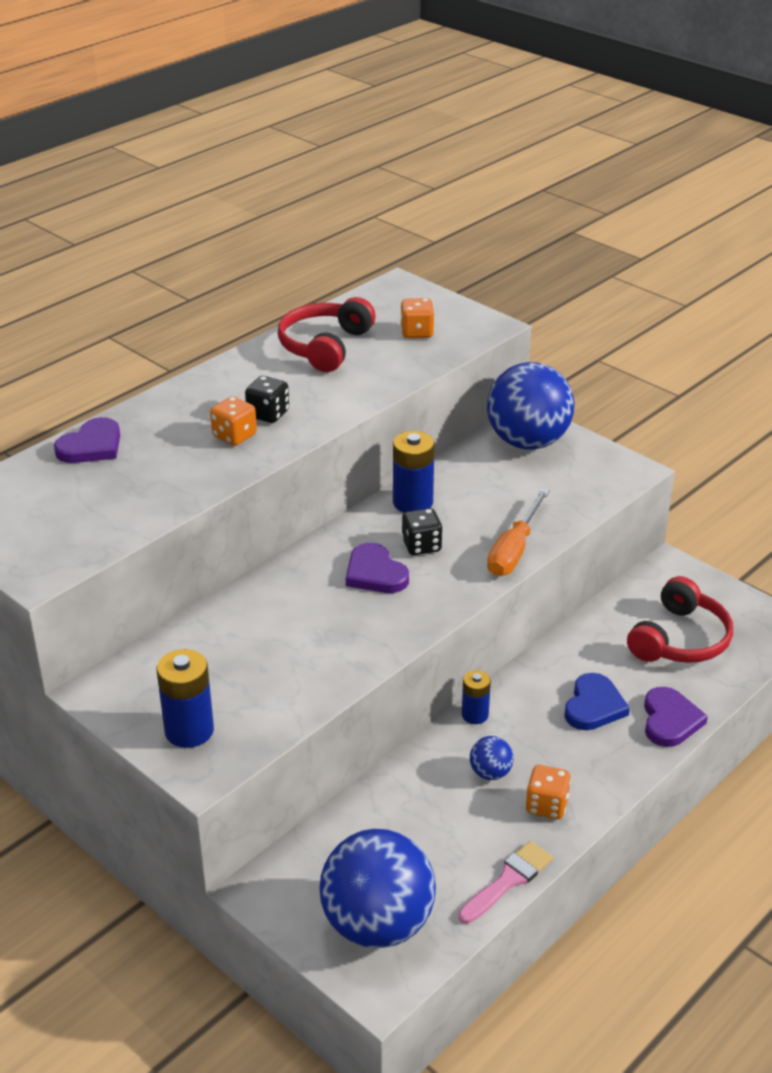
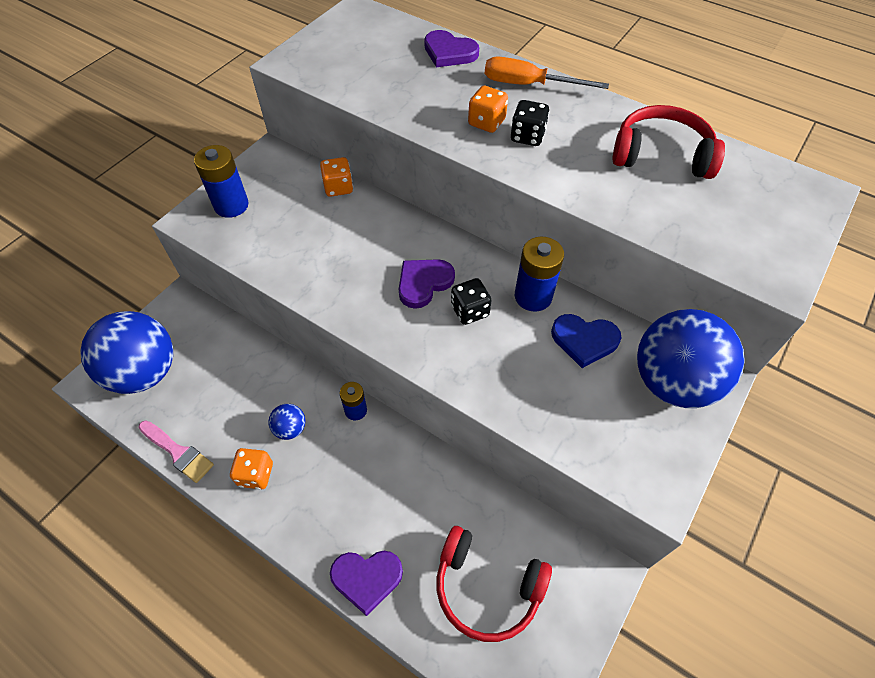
camera: 80 degrees right, 20 degrees up
orange dice [400,298,434,338] -> orange dice moved to [320,157,353,197]
orange screwdriver [487,489,549,576] -> orange screwdriver moved to [485,56,609,89]
blue heart [564,673,630,730] -> blue heart moved to [551,314,622,368]

